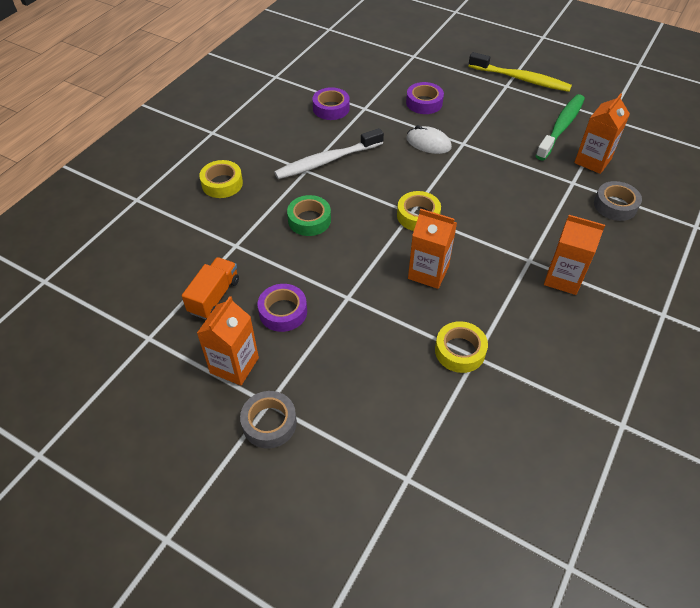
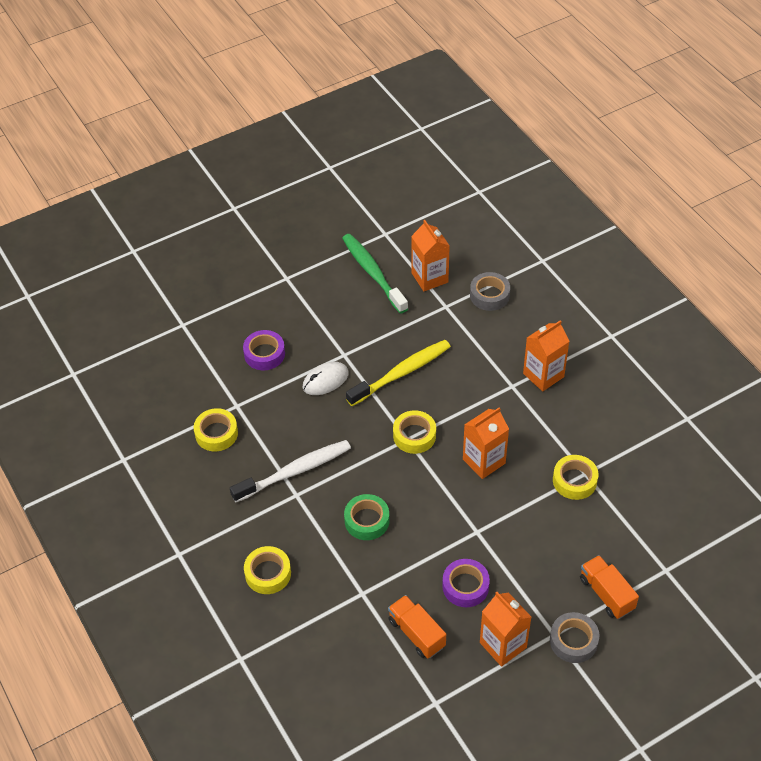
camera: 60 degrees left, 0 degrees up
white toothbrush [274,128,384,179] -> white toothbrush turned 120 degrees counterclockwise [230,440,351,502]
purple tape [312,87,350,120] -> yellow tape [194,408,238,451]
yellow toothbrush [469,52,572,92] -> yellow toothbrush moved to [346,340,451,406]
none -> orange truck [580,555,639,619]

